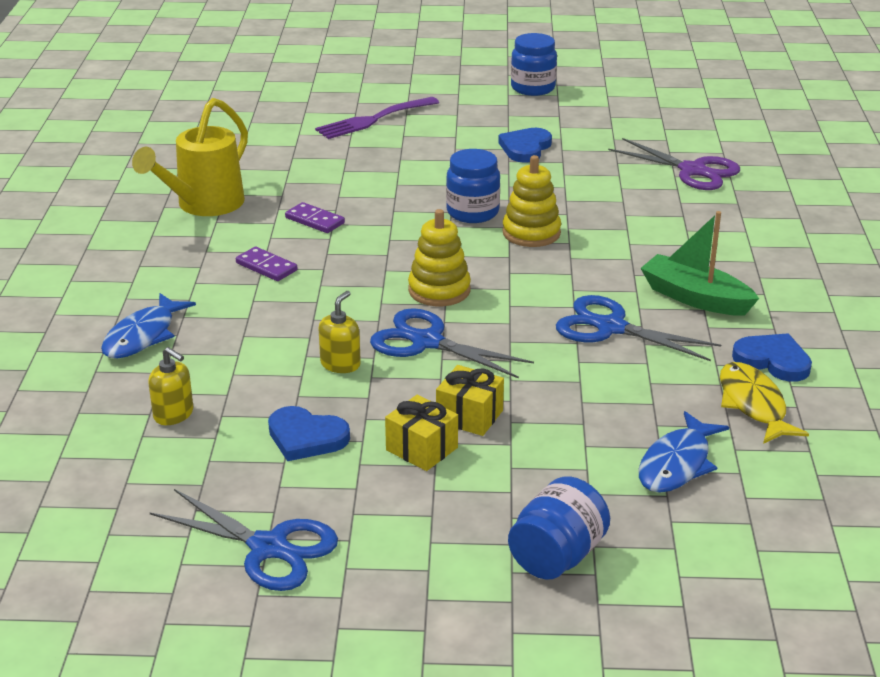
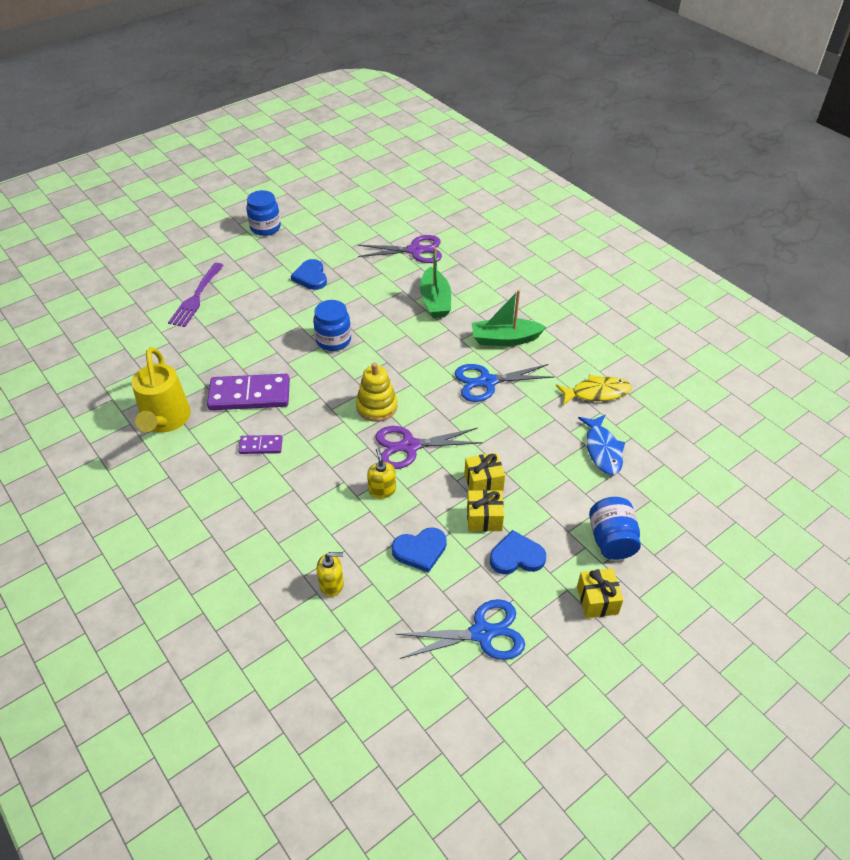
camera: 40 degrees left, 15 degrees up
blue fish [101,293,196,359] -> none
purple domino [285,202,345,233] -> purple domino [207,374,290,410], size x1.98
blue scissors [370,308,534,379] -> purple scissors [375,426,483,469]
yellow stacking toy [502,155,561,247] -> none
yellow fish [720,362,809,444] -> yellow fish turned 135 degrees clockwise [556,374,632,405]
blue heart [732,333,812,382] -> blue heart moved to [490,530,546,574]
none -> green boat [420,247,451,318]
none -> yellow gift [577,568,624,618]

